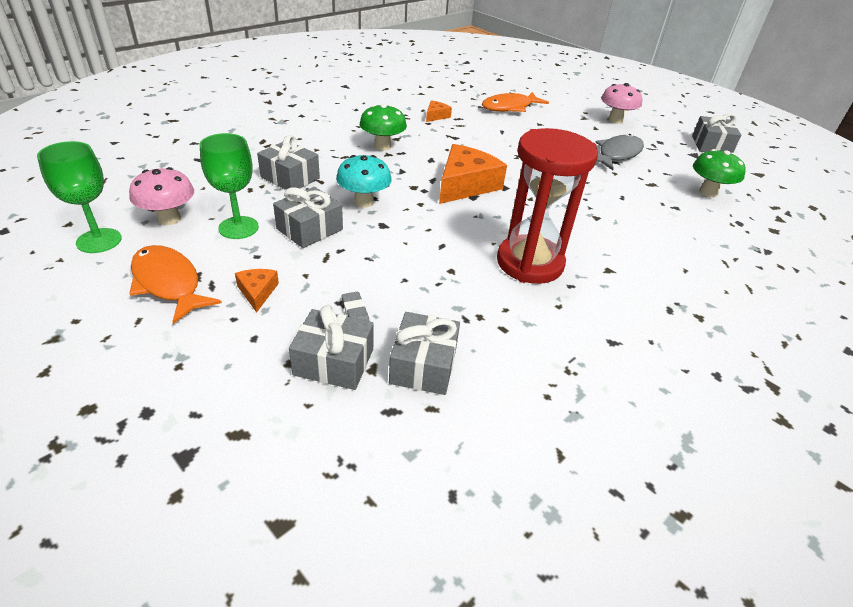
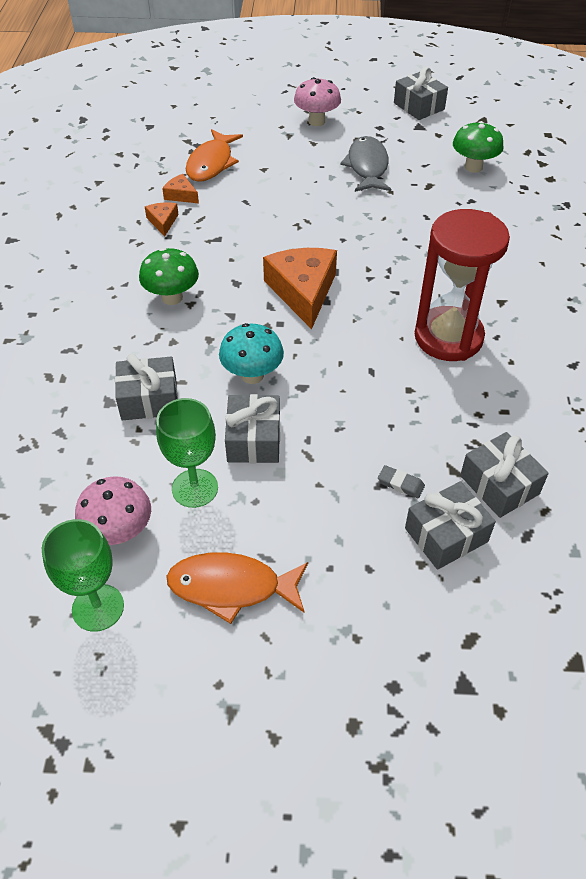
camera: 40 degrees left, 10 degrees up
orange cheese [235,269,279,313] -> orange cheese moved to [162,174,199,203]

